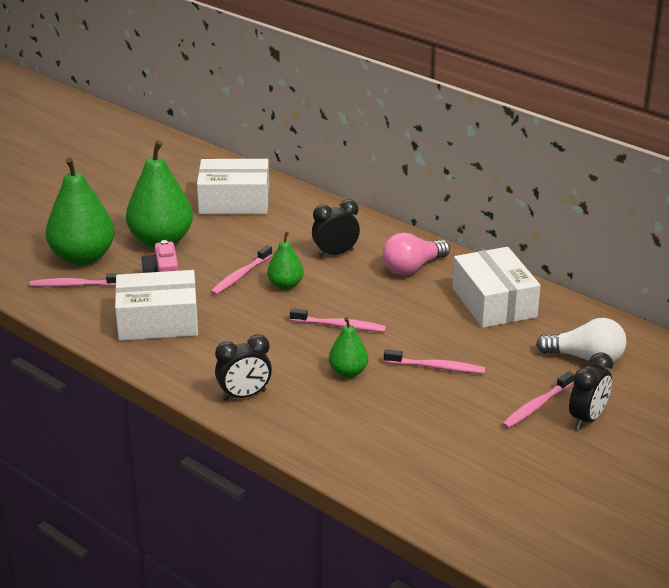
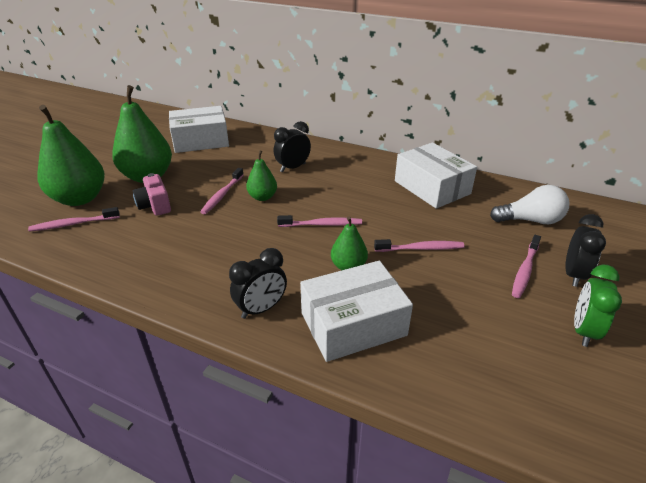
camera: 15 degrees left, 5 degrees up
white box [115,270,198,341] -> white box moved to [300,261,413,362]
pink light bulb [382,233,450,275] -> none
none -> green clock [574,265,622,347]

